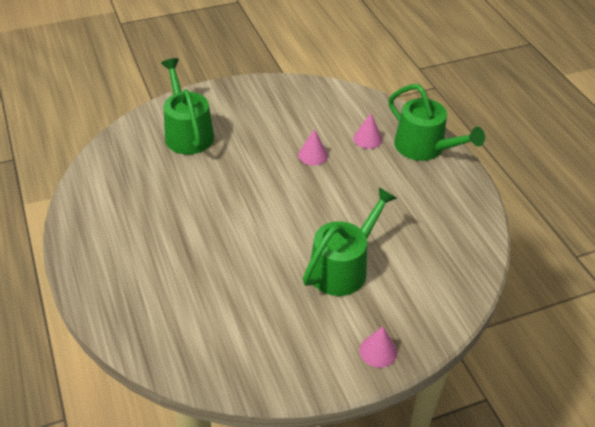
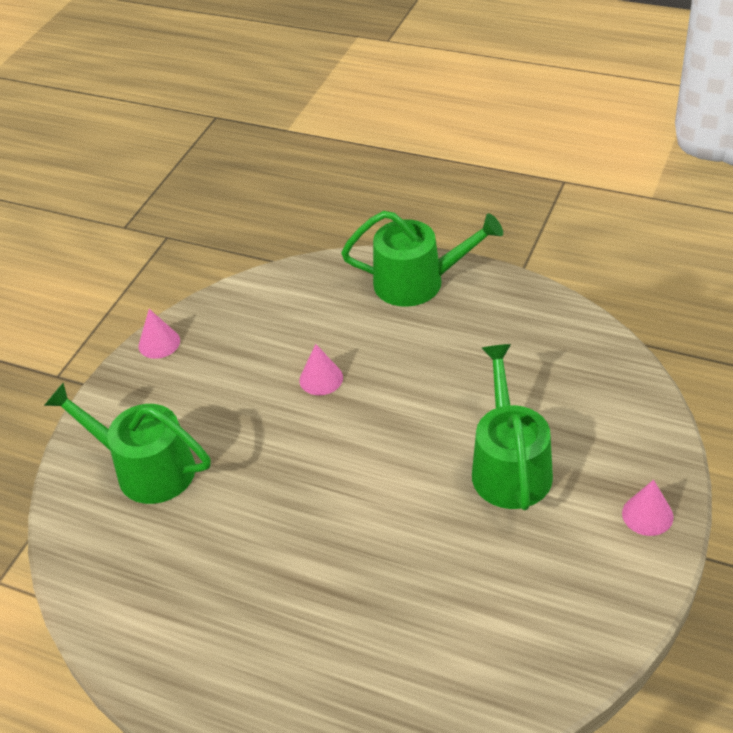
camera: 40 degrees left, 0 degrees up
pink cone [353,113,382,149] -> pink cone moved to [138,309,180,359]

